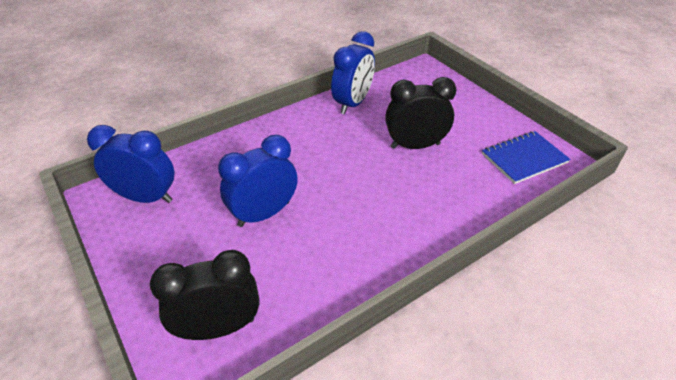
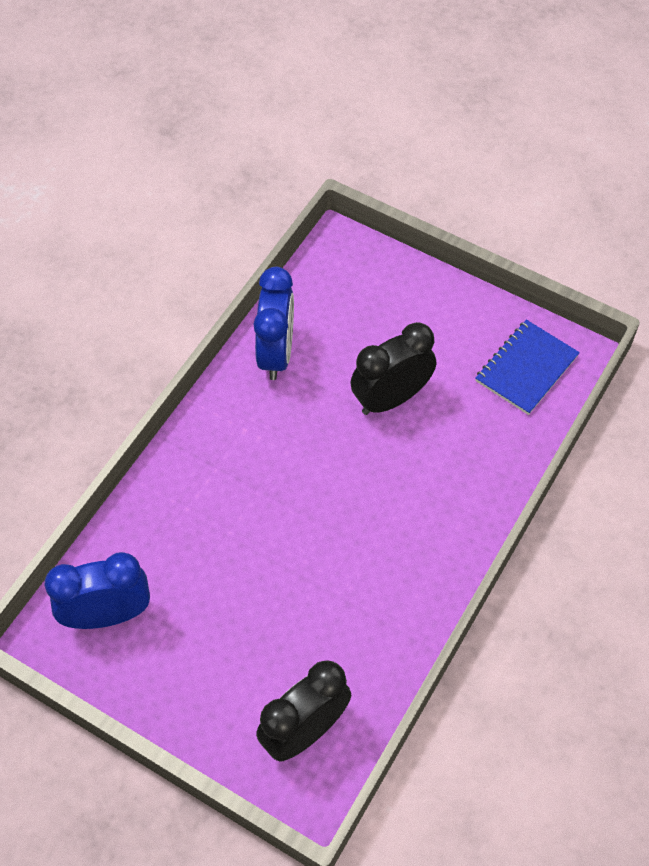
camera: 25 degrees left, 15 degrees up
blue clock [218,135,298,227] -> none

